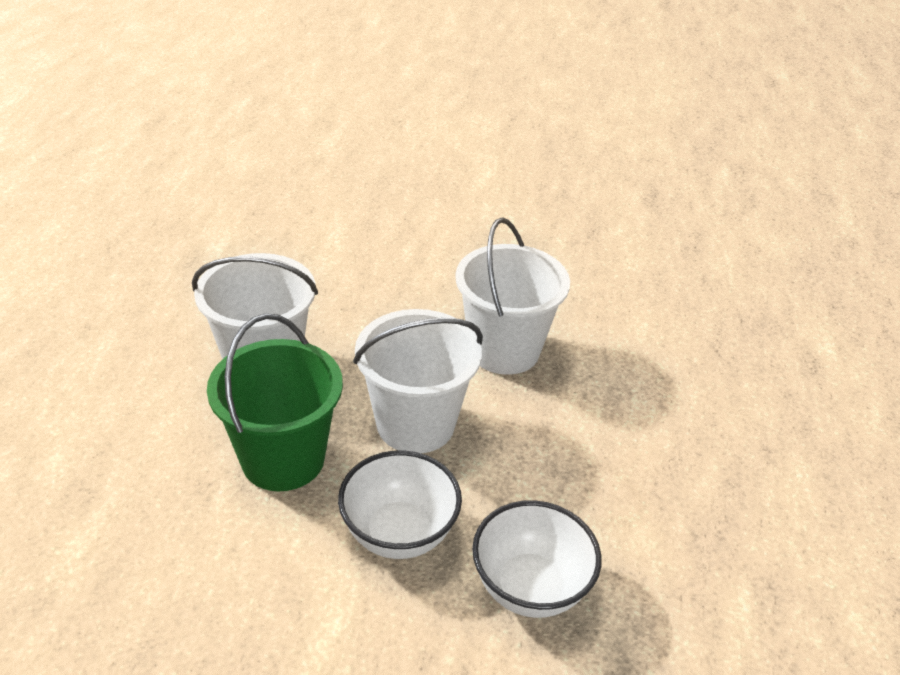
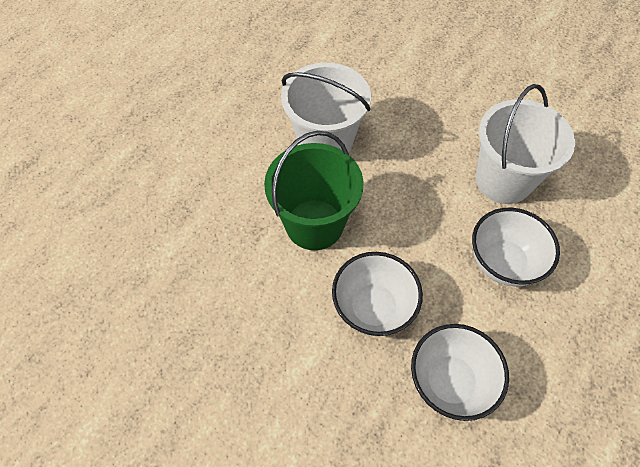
camera: 25 degrees right, 20 degrees up
white bucket [353,309,483,453] -> none
none -> white bowl [472,207,560,287]

